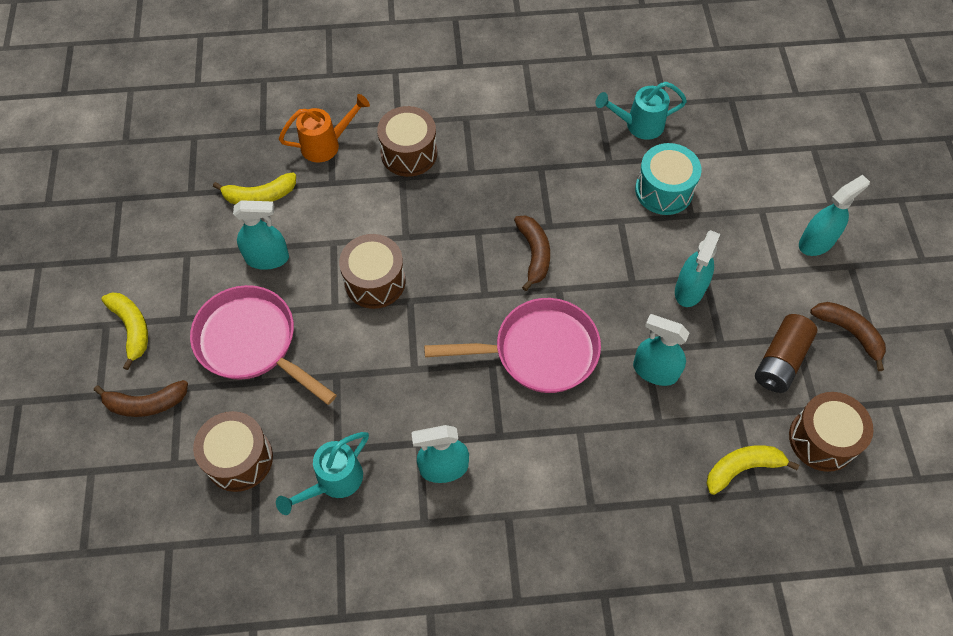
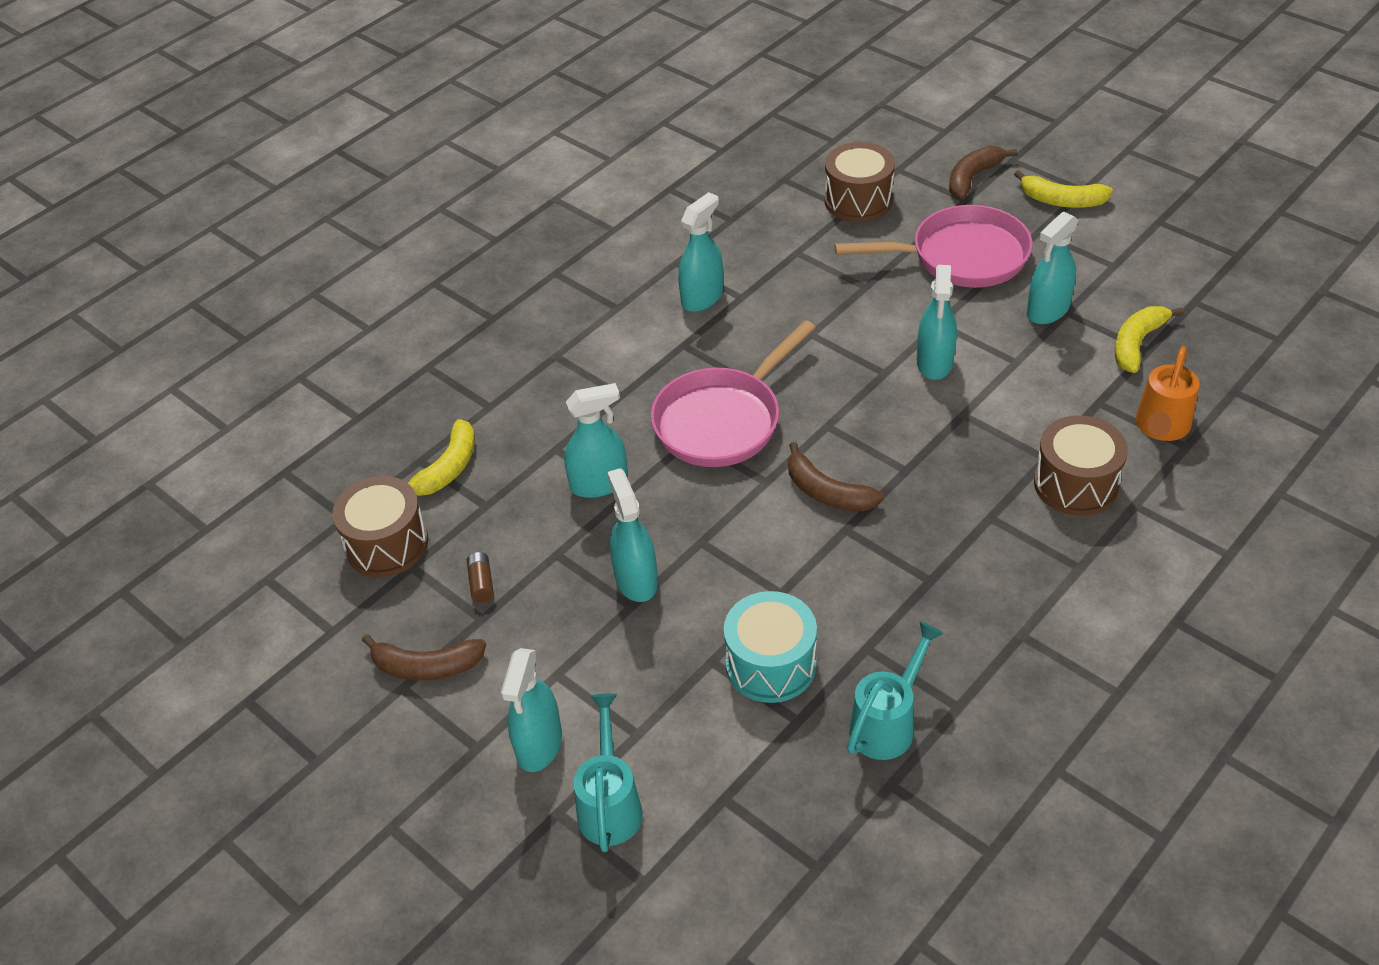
camera: 140 degrees right, 15 degrees down
turquoise watering can [276,432,369,515] -> turquoise watering can moved to [573,693,643,852]
brown drum [339,234,405,309] -> turquoise spray bottle [917,265,957,380]
brown battery [755,314,817,393] -> brown battery [467,552,494,603], size x0.48

